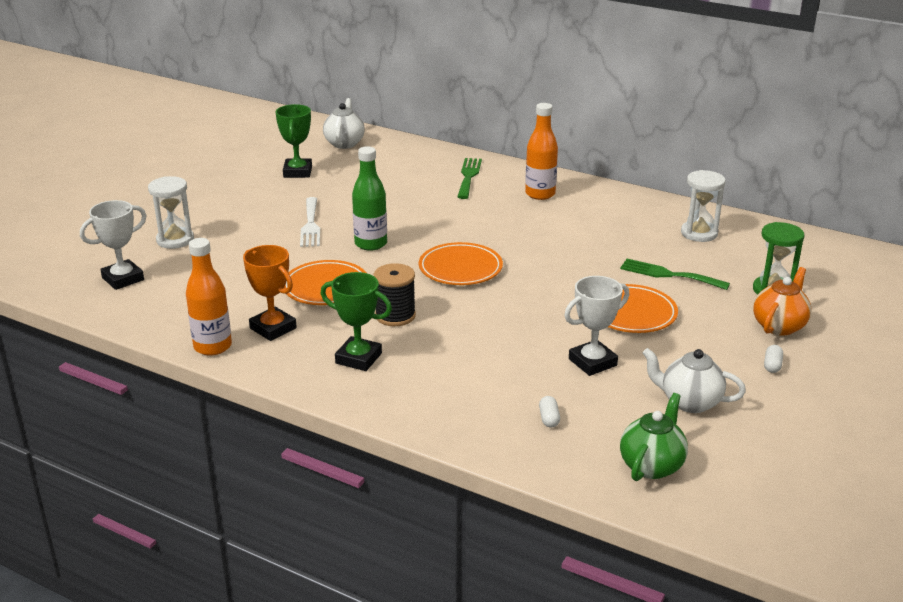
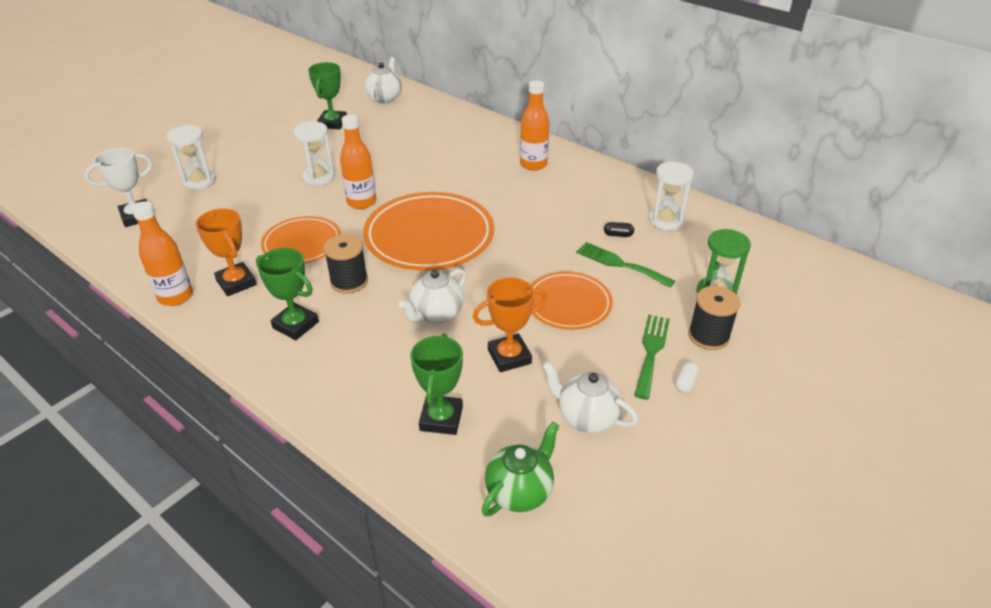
camera: 10 degrees right, 10 degrees up
white fork [300,197,320,247] -> white hourglass [293,121,335,186]
green bottle [352,146,387,251] -> orange bottle [340,114,376,209]
orange plate [419,242,503,285] -> orange plate [363,192,494,271], size x1.67
green fork [457,158,482,199] -> green fork moved to [634,315,670,400]
white capsule [539,396,560,428] -> green trophy [410,334,463,435]
white trophy [564,276,630,376] -> orange trophy [473,277,547,372]
orange teapot [753,267,811,336] -> black spool [688,286,740,350]
none -> white teapot [399,269,466,324]
none -> black capsule [604,222,634,237]

